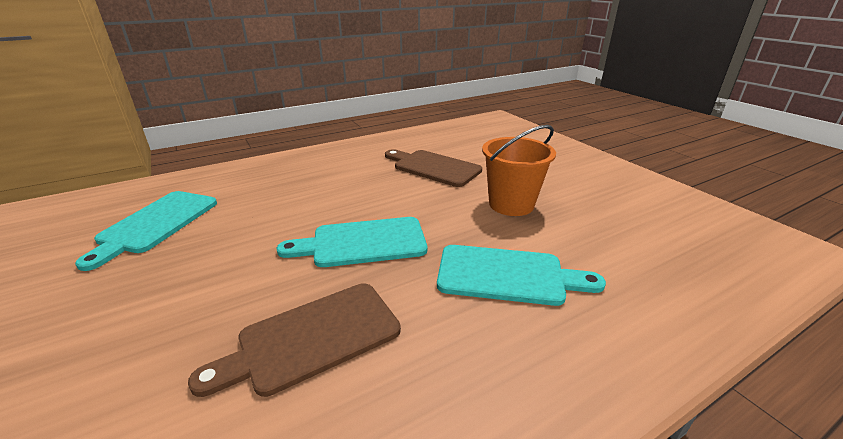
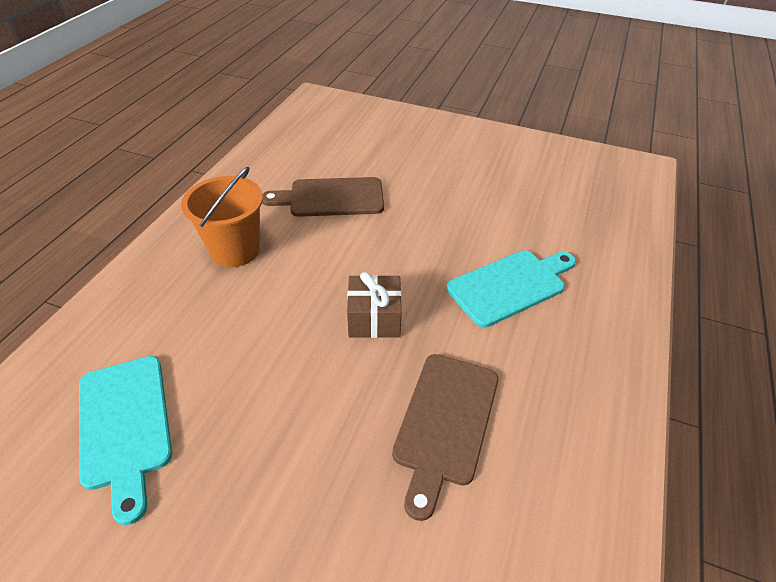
camera: 40 degrees left, 15 degrees up
turquoise cutting board [276,217,427,267] -> brown gift [347,272,402,338]
orange bucket [482,125,556,216] -> orange bucket moved to [181,167,263,267]

